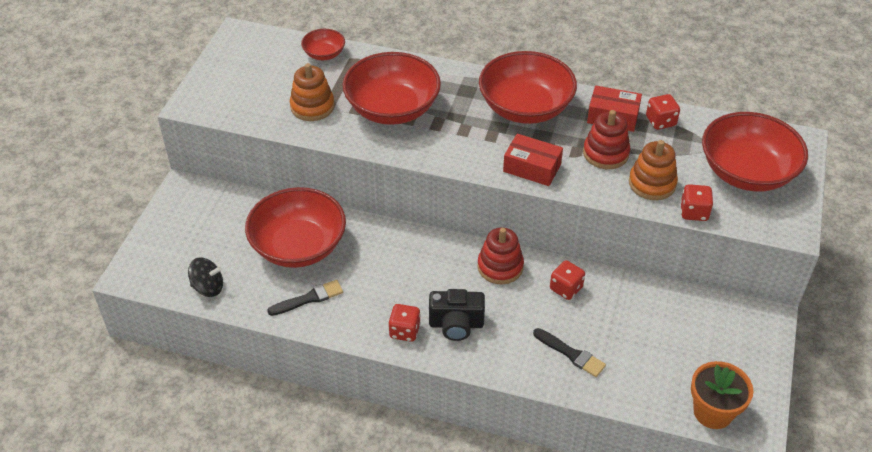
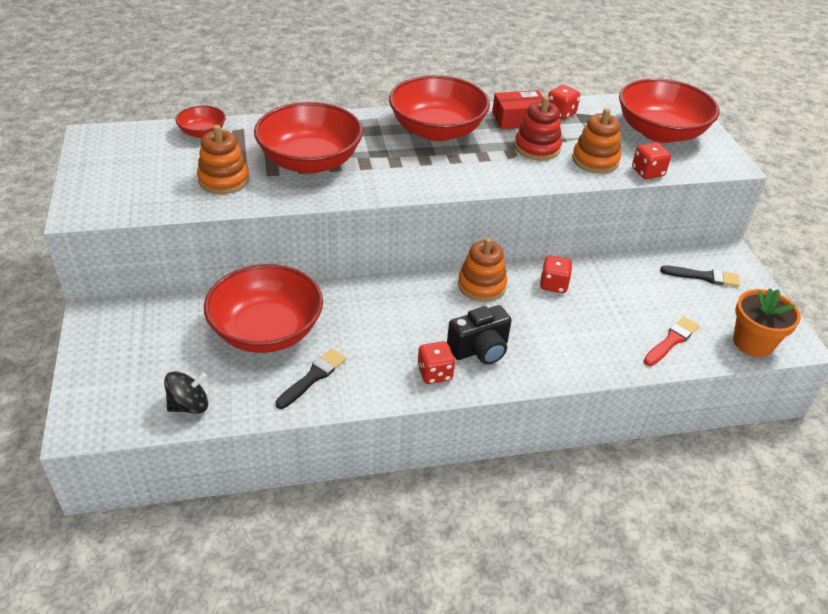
camera: 30 degrees left, 5 degrees down
red stacking toy [478,228,524,284] -> orange stacking toy [458,238,507,302]
red box [503,134,563,186] -> none
black brush [533,328,606,377] -> black brush moved to [660,266,740,287]
none -> red brush [644,317,699,366]

